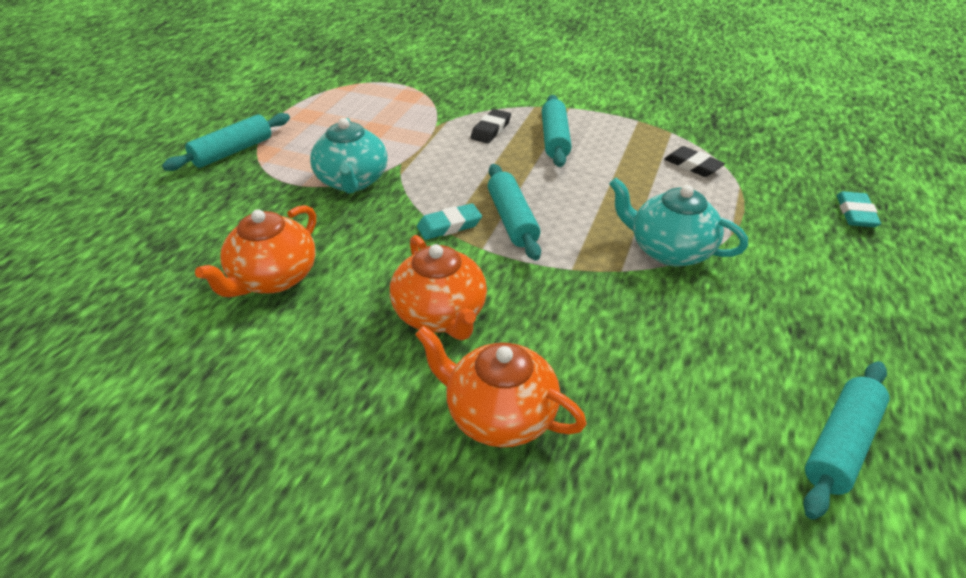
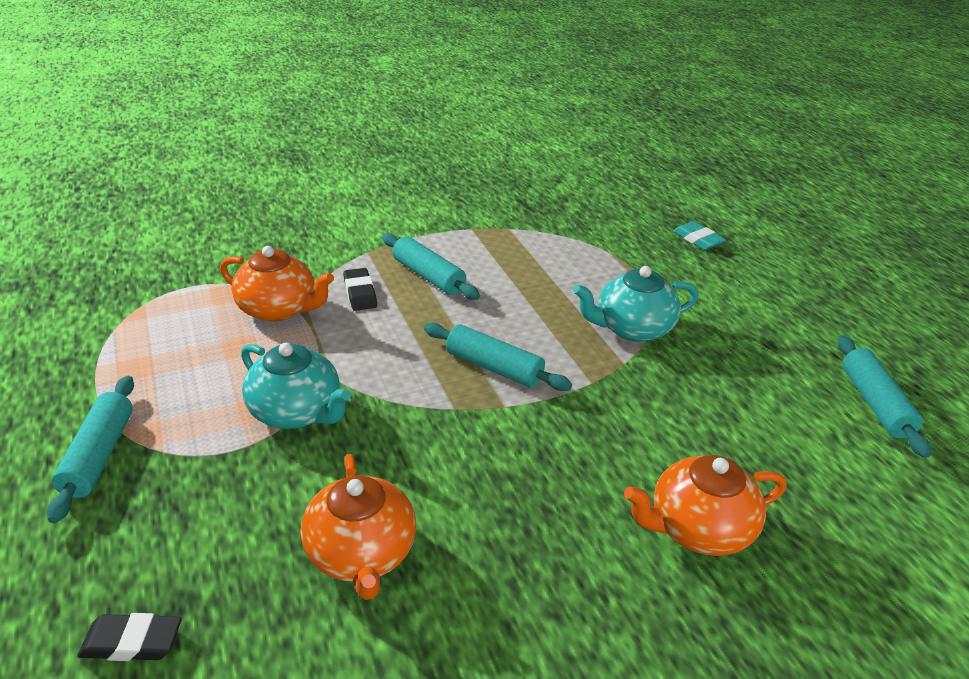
camera: 45 degrees left, 5 degrees down
orange teapot [390,235,487,340] -> orange teapot moved to [220,246,334,322]
turquoise eraser [417,203,482,240] -> none
black eraser [664,146,725,177] -> black eraser moved to [77,613,182,661]

